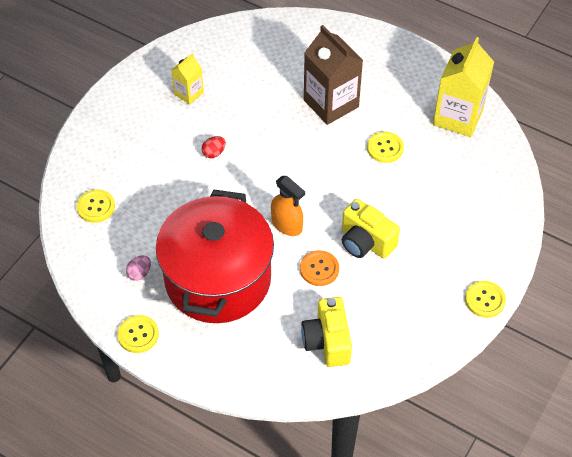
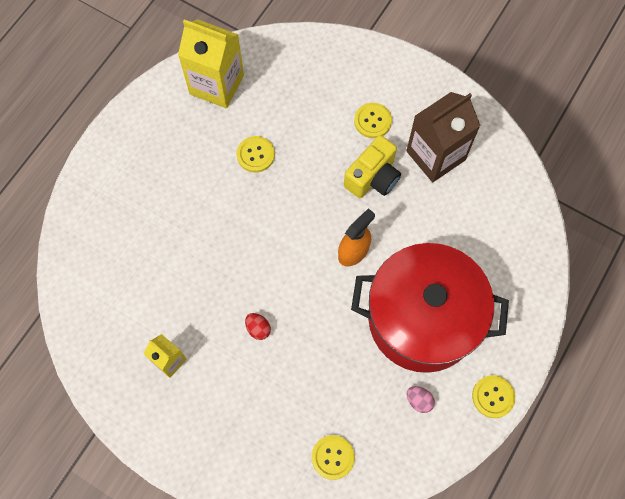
camera: 90 degrees left, 15 degrees up
orange button [300,250,339,286] -> none
yellow camera [301,297,352,367] -> none
brown carton [304,25,363,125] -> brown carton moved to [406,92,481,182]
yellow button [465,281,506,318] -> yellow button moved to [354,103,392,138]

